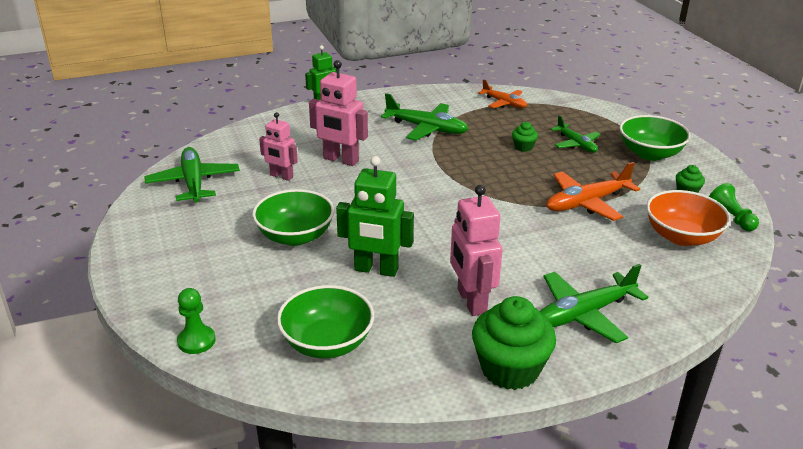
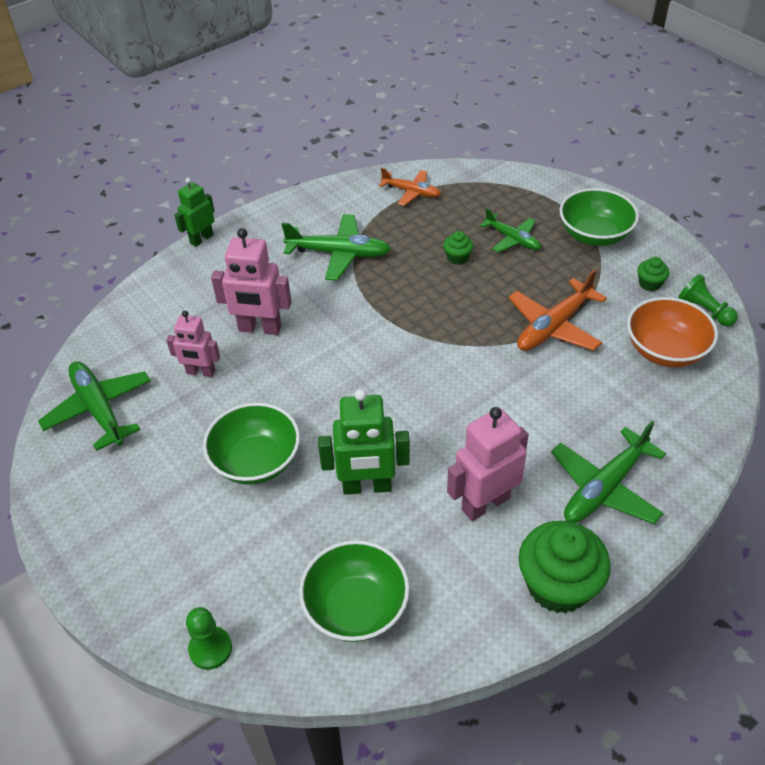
camera: 15 degrees left, 15 degrees up
pink robot [450,185,503,316] -> pink robot turned 90 degrees clockwise [447,407,529,521]

